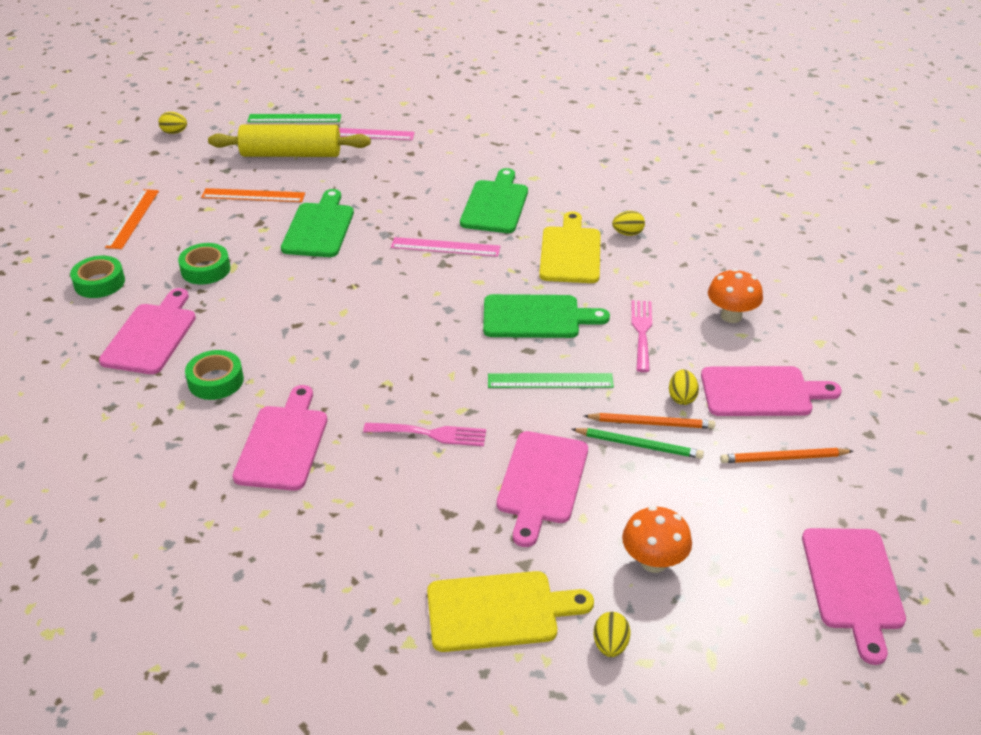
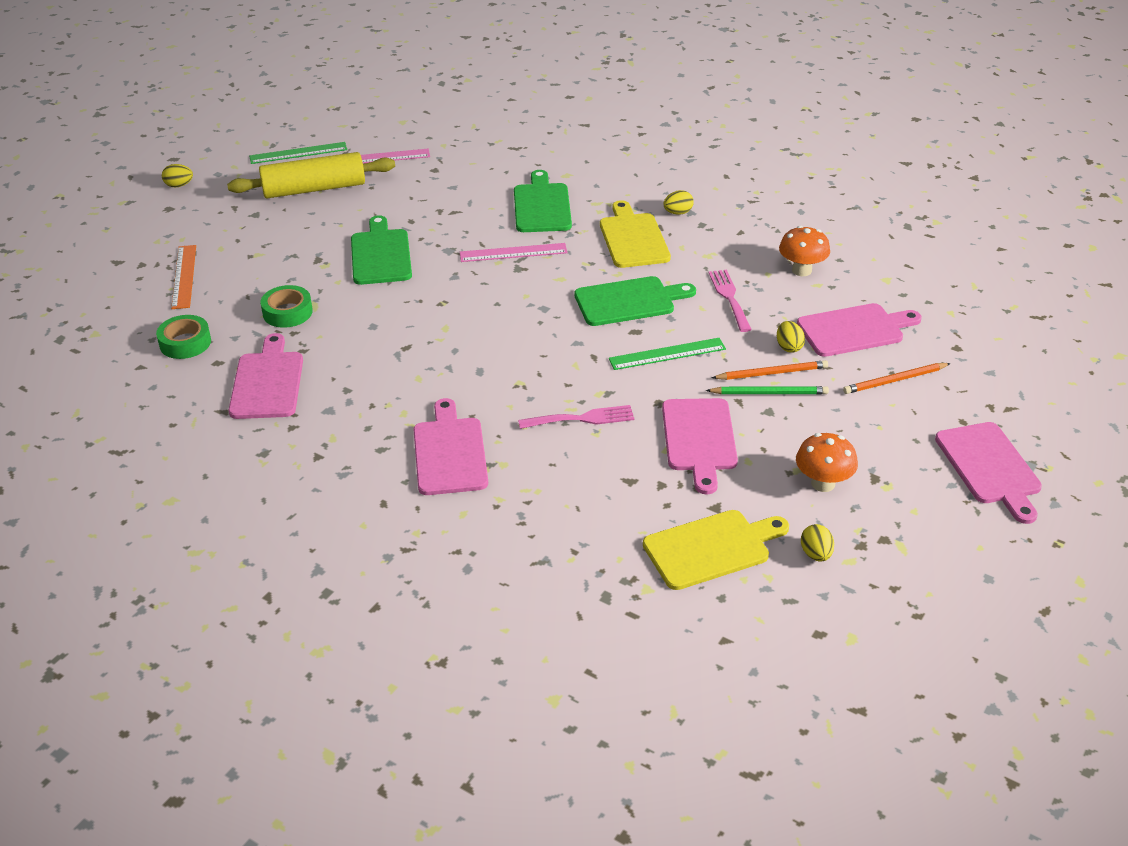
camera: 15 degrees left, 0 degrees up
green tape [185,350,244,400] -> none
orange ruler [201,188,305,202] -> none

